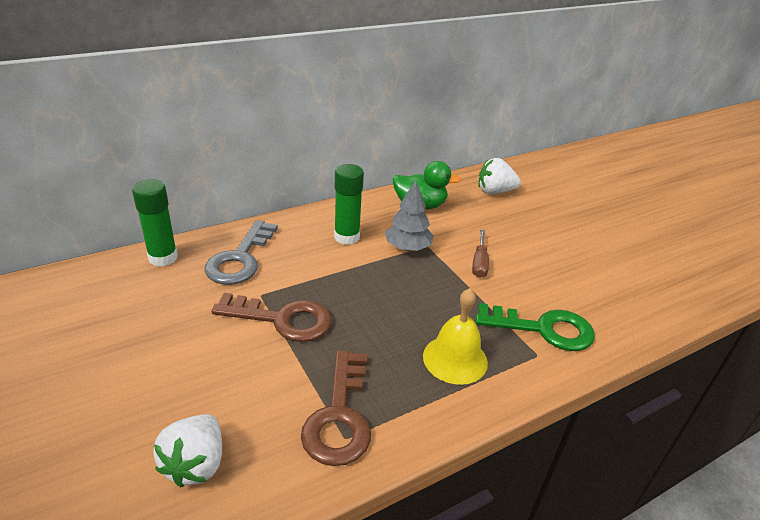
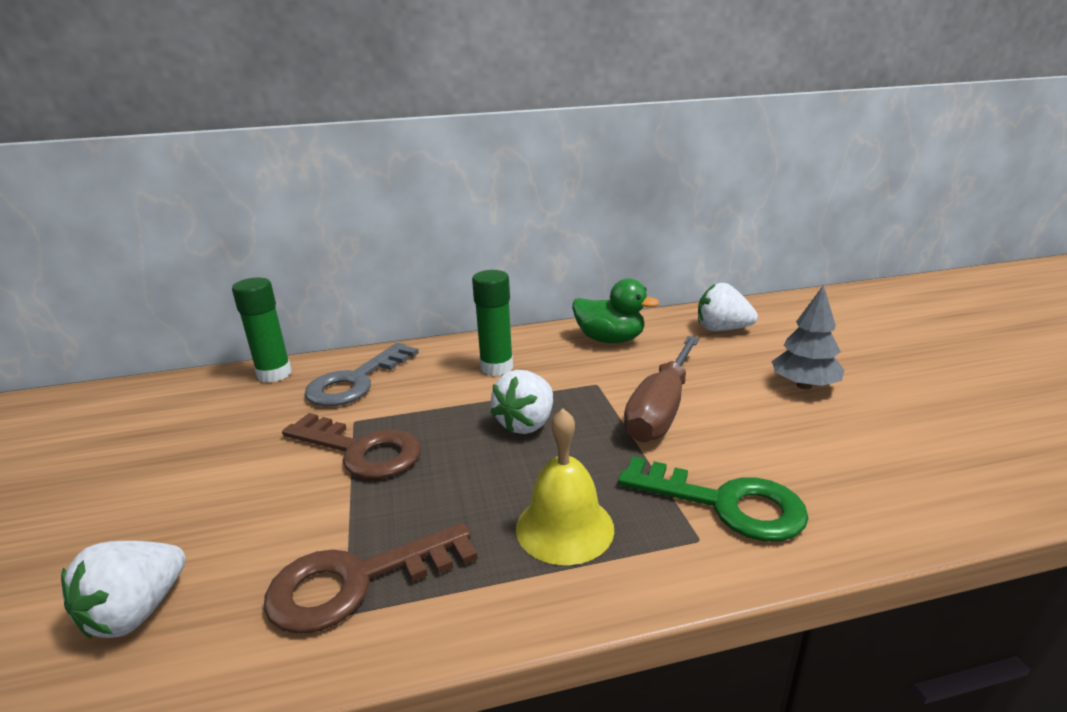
camera: 20 degrees right, 10 degrees down
brown key [301,350,371,466] -> brown key turned 45 degrees clockwise [264,523,478,634]
grey tree [385,180,434,251] -> grey tree moved to [771,285,844,389]
brown screwdriver [472,230,489,278] -> brown screwdriver [624,336,699,442], size x1.88
none -> white strawberry [490,370,553,434]

